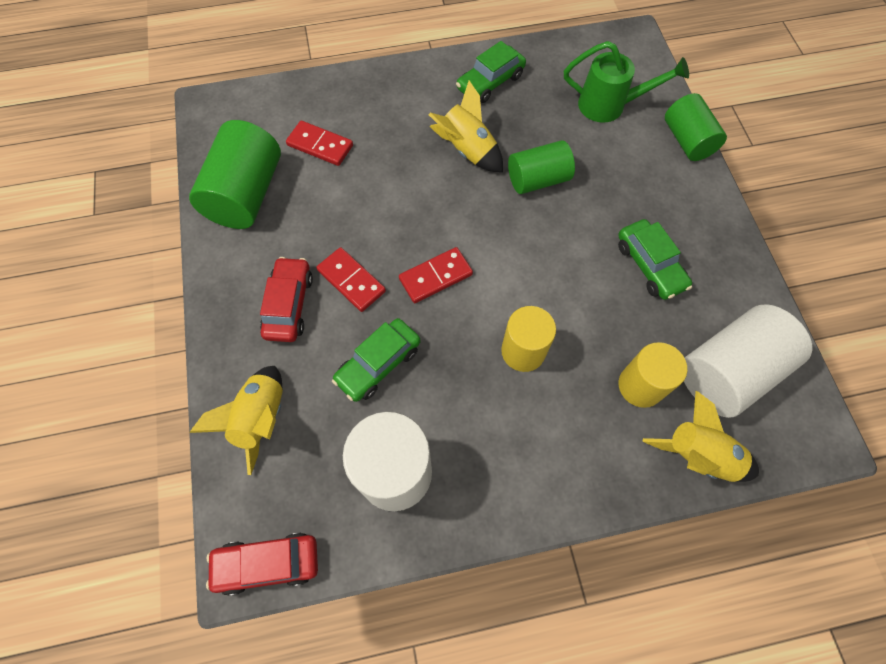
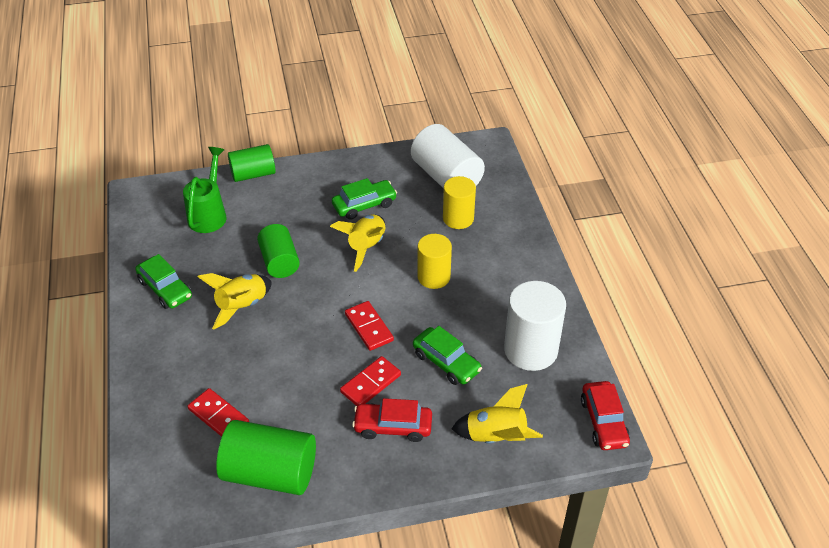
camera: 90 degrees left, 20 degrees down
red domino [286,121,353,166] -> red domino turned 75 degrees counterclockwise [188,388,249,437]
yellow rocket [642,391,759,482] -> yellow rocket moved to [330,214,385,272]

